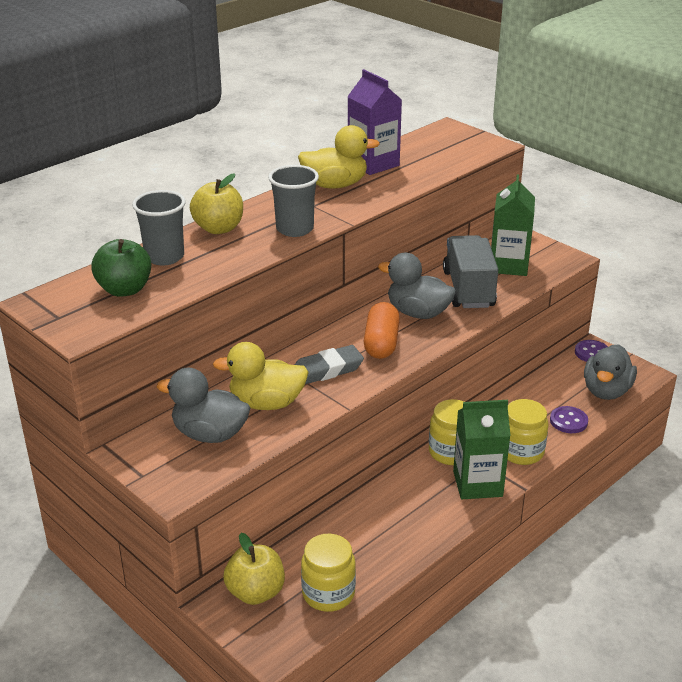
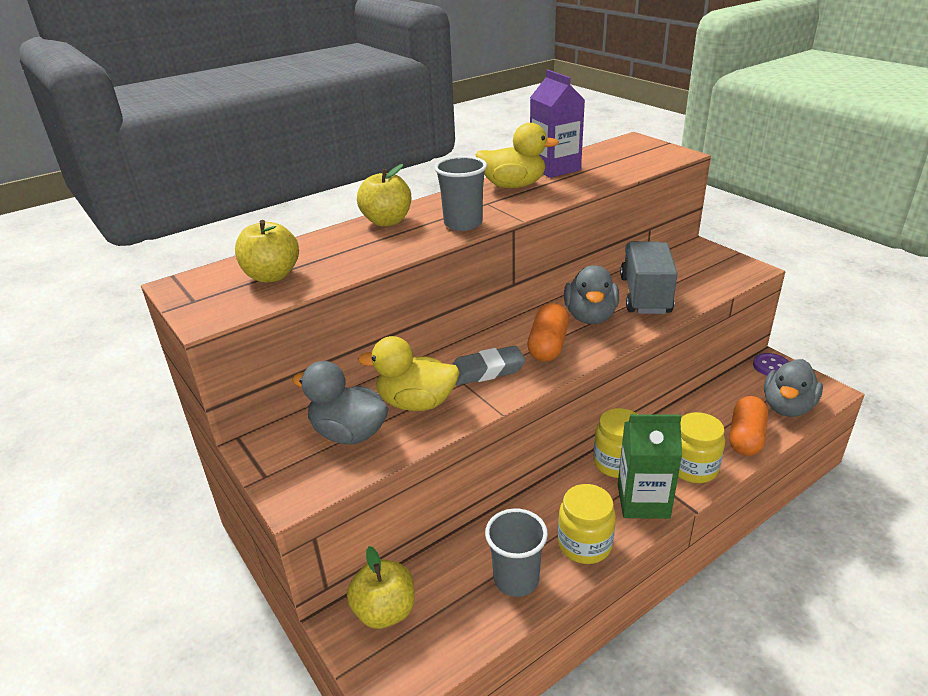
camera: 10 degrees right, 0 degrees up
green apple [91,239,151,297] -> yellow apple [235,220,299,282]
grey cup [132,190,186,266] -> grey cup moved to [485,509,548,597]
yellow jar [301,534,356,612] -> yellow jar moved to [558,484,616,564]
grey duck [378,253,456,319] -> grey duck turned 120 degrees counterclockwise [564,265,619,324]
green carton [491,174,535,276] -> none
purple button [550,406,588,433] -> orange capsule [729,396,768,456]

